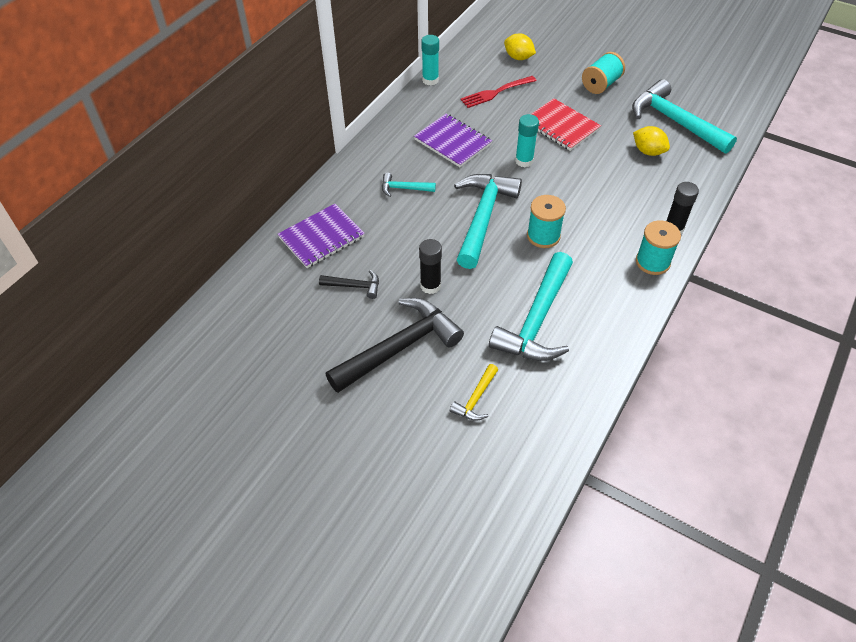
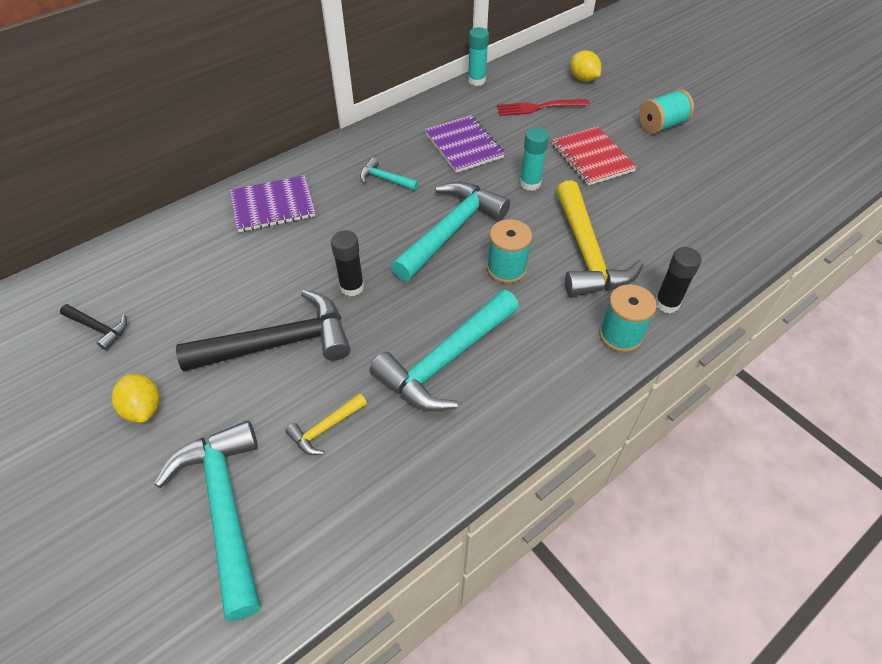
camera: 20 degrees right, 0 degrees up
black hammer [319,270,379,299] -> black hammer moved to [60,304,127,351]
turquoise hammer [632,79,737,154] -> turquoise hammer moved to [154,420,261,621]
yellow lemon [633,126,670,156] -> yellow lemon moved to [112,374,160,423]
none -> yellow hammer [556,180,644,297]

